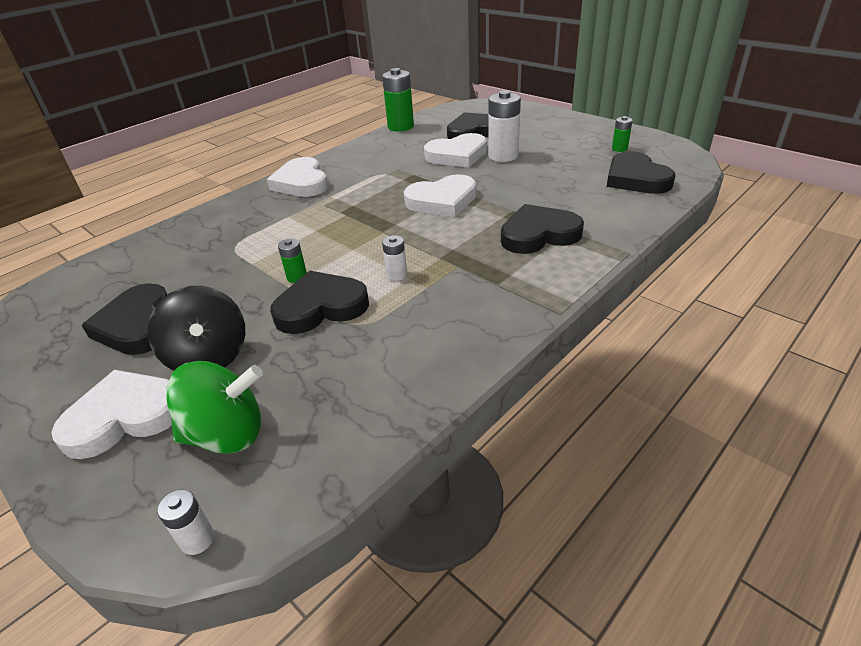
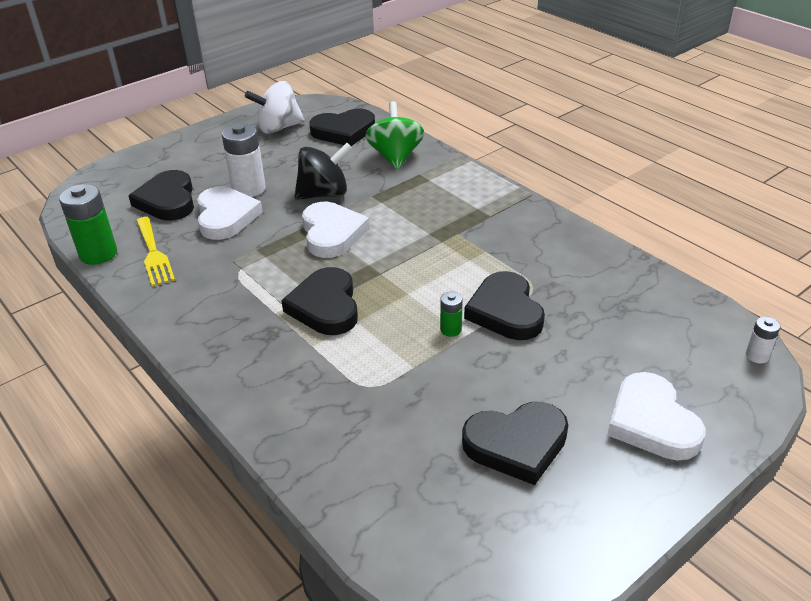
camera: 85 degrees left, 0 degrees up
black spinning top [148,286,245,371] -> black spinning top moved to [294,143,353,200]
green spinning top [166,361,263,454] -> green spinning top moved to [366,101,424,170]
white heart [267,157,328,197] -> none
white battery [382,235,407,281] -> none
black heart [501,204,584,254] -> black heart moved to [281,267,358,335]
green battery [612,116,633,152] -> white spinning top [245,81,305,134]
none -> yellow fork [136,217,175,287]

